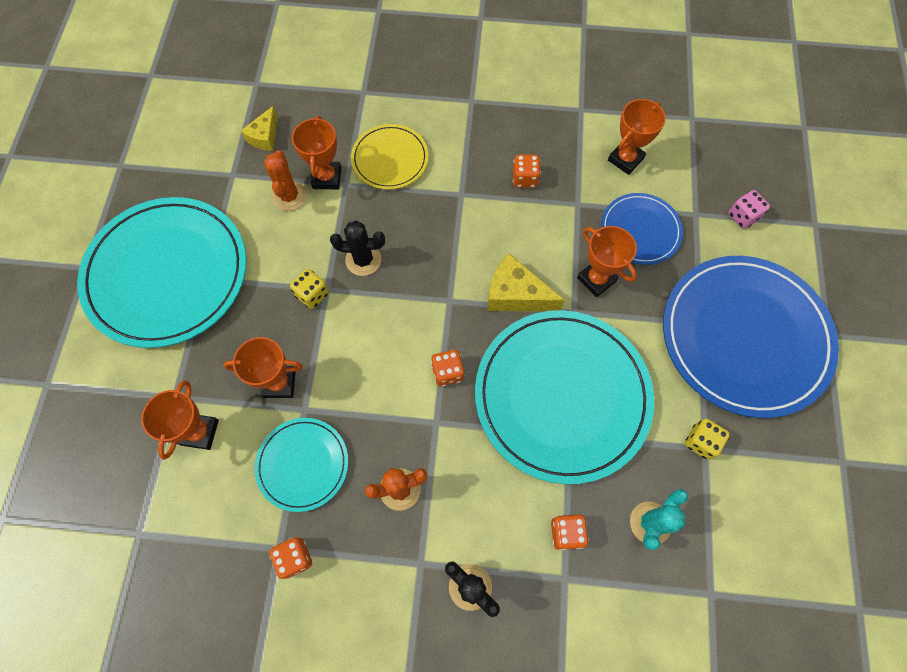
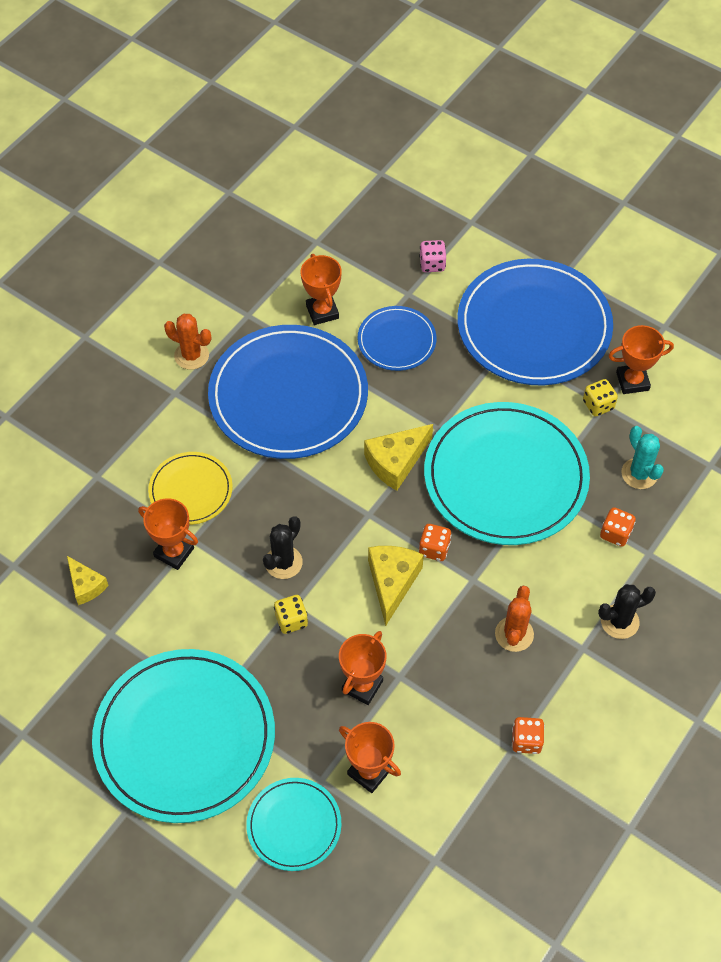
camera: 60 degrees left, 10 degrees down
turquoise plate [255,418,348,512] -> turquoise plate moved to [246,778,341,871]
orange cactus [264,150,307,211] -> orange cactus moved to [164,314,211,370]
orange dice [513,155,541,188] -> blue plate [208,325,368,459]
orange trophy [577,226,637,297] -> orange trophy moved to [609,325,674,394]
none -> yellow cheese [368,546,424,626]

